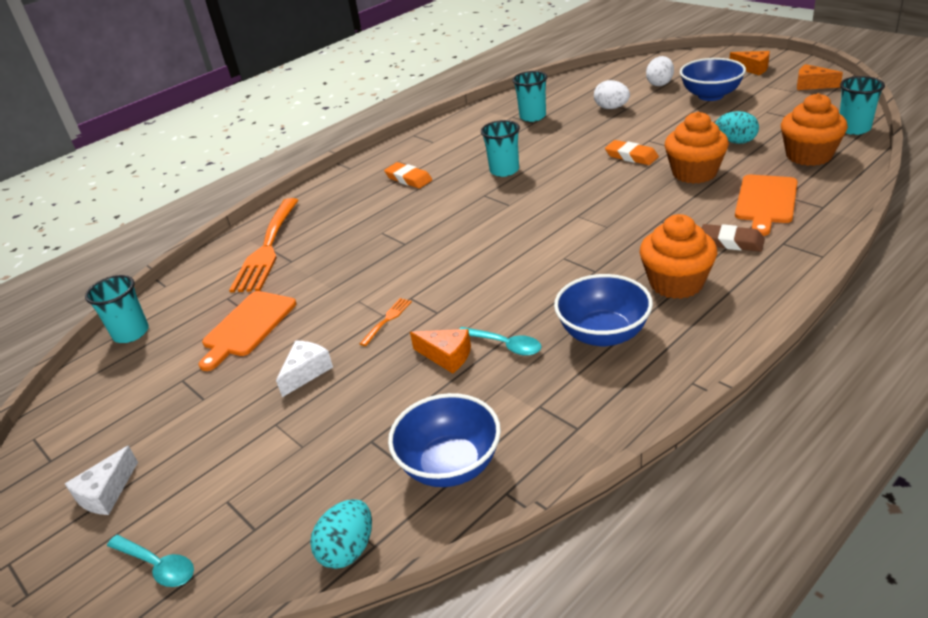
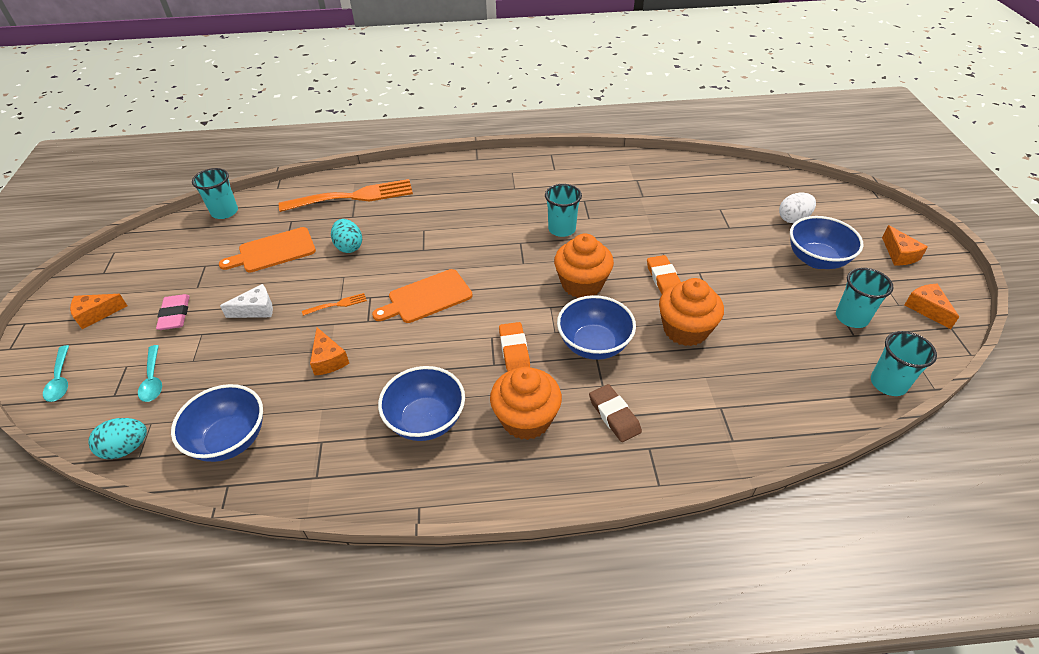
camera: 35 degrees right, 10 degrees up
white cheese [65,446,138,515] -> orange cheese [70,294,128,329]
orange fork [229,198,299,292] -> orange fork turned 150 degrees counterclockwise [279,179,413,212]
orange eraser [384,162,432,188] -> orange eraser moved to [499,322,530,371]
turquoise spoon [459,327,542,356] -> turquoise spoon moved to [138,345,162,402]
turquoise cup [512,71,548,122] -> turquoise cup moved to [836,268,894,328]
white egg [594,80,630,109] -> none
turquoise egg [715,111,759,144] -> turquoise egg moved to [331,219,362,253]
orange cutting board [735,175,798,236] -> orange cutting board moved to [372,269,473,323]
orange cupcake [781,93,848,166] -> orange cupcake moved to [554,233,614,298]
none -> pink eraser [156,294,190,330]
none -> blue bowl [557,295,636,360]

